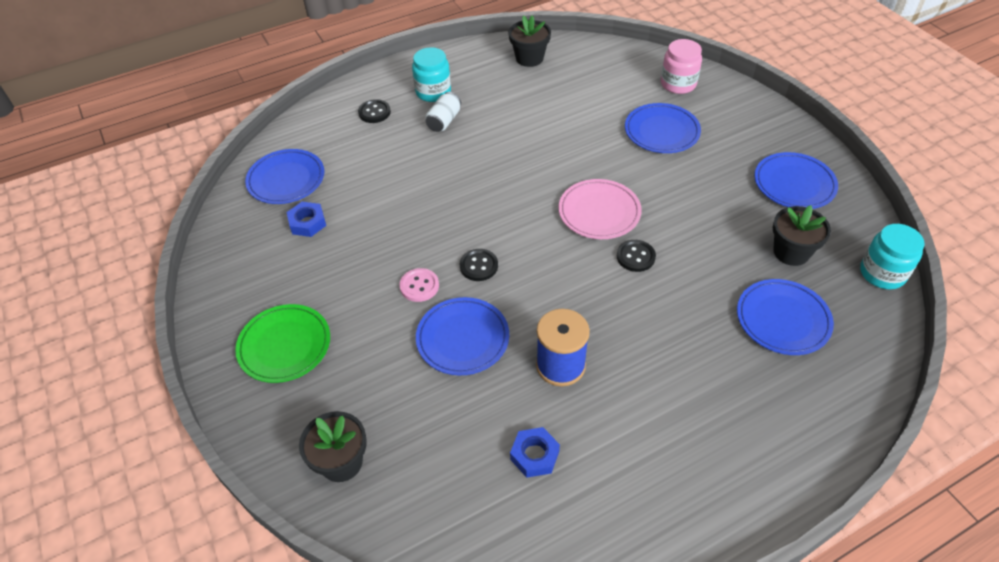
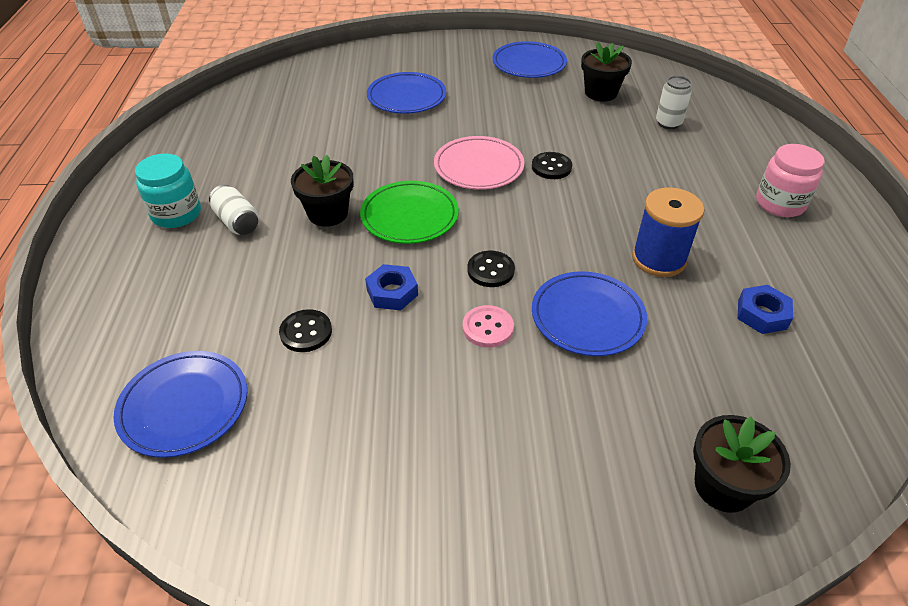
camera: 65 degrees left, 5 degrees down
green plate [235,304,330,383] -> green plate moved to [360,181,459,244]
blue nut [286,202,326,237] -> blue nut moved to [365,264,418,310]
black button [358,99,391,123] -> black button moved to [279,309,332,352]
black flower pot [509,15,551,67] -> black flower pot moved to [291,155,353,227]
pink jar [661,39,702,94] -> pink jar moved to [756,144,824,217]
blue plate [737,279,834,355] -> white can [656,76,692,129]
turquoise jar [860,224,925,290] -> none

